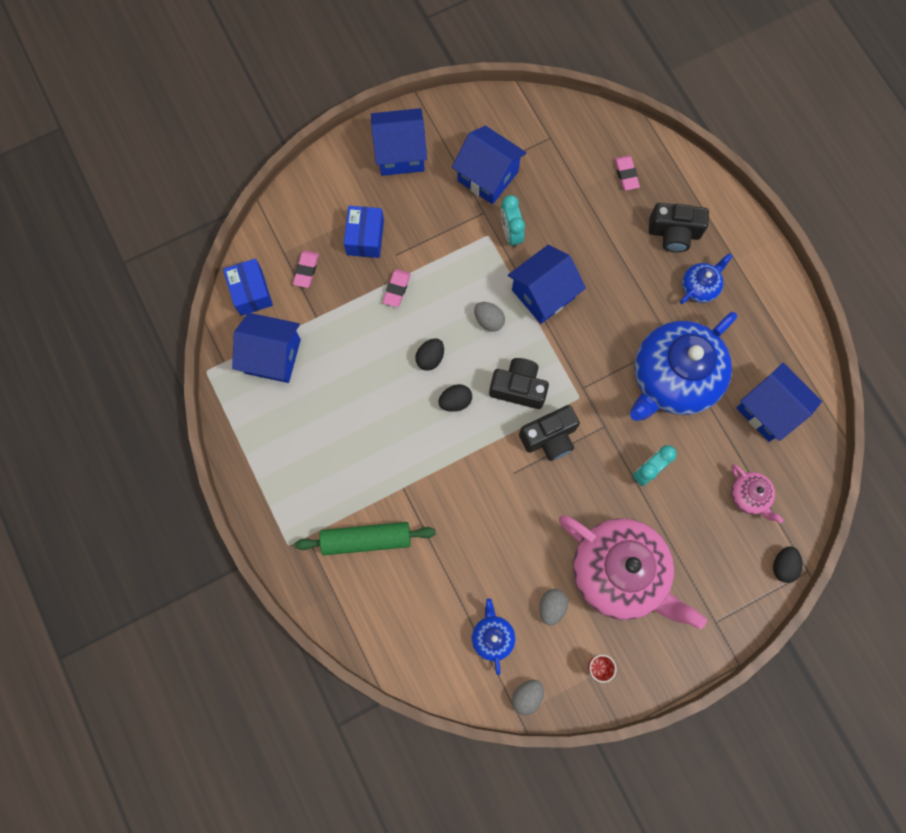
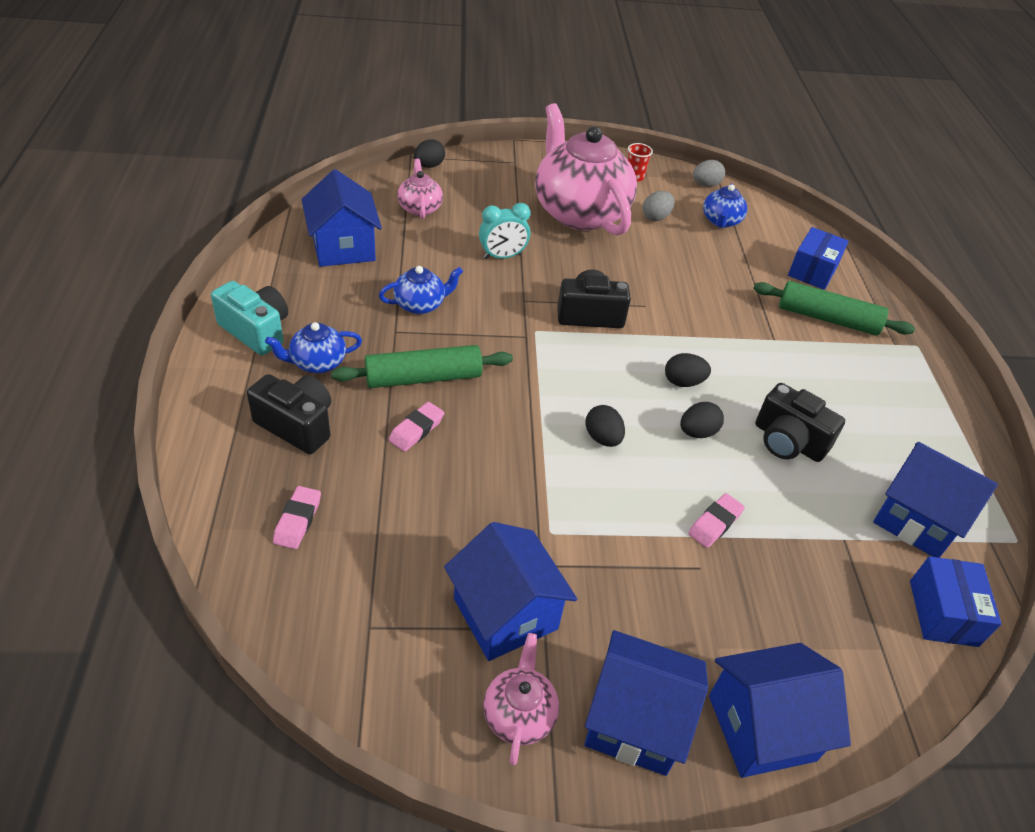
camera: 160 degrees left, 30 degrees down
pink eraser [293,250,319,288] -> pink eraser moved to [389,402,444,452]
blue box [344,206,384,258] -> blue box moved to [788,227,849,290]
grey egg [474,302,505,332] -> black egg [586,405,625,447]
black camera [489,358,549,409] -> black camera moved to [755,383,845,462]
turquoise clock [500,195,525,248] -> none
blue house [508,245,586,324] -> blue house moved to [709,643,851,778]
blue teapot [630,312,737,421] -> blue teapot [379,266,463,314], size x0.44
none -> turquoise camera [211,281,288,355]
none -> green rolling pin [331,345,513,388]
none -> pink teapot [483,633,559,766]

